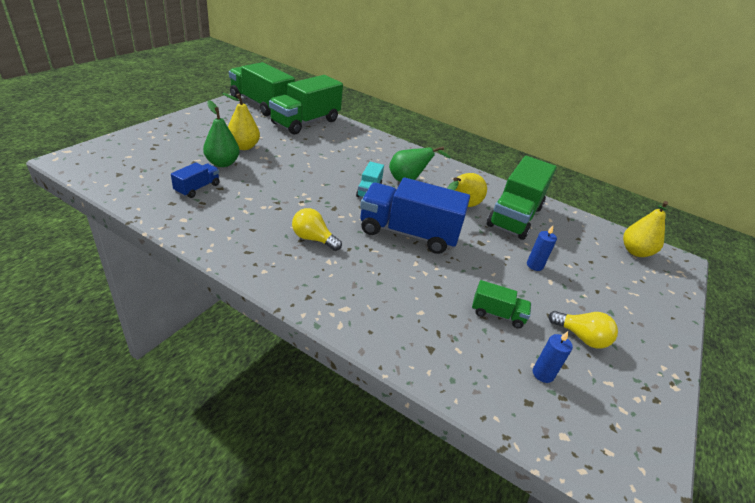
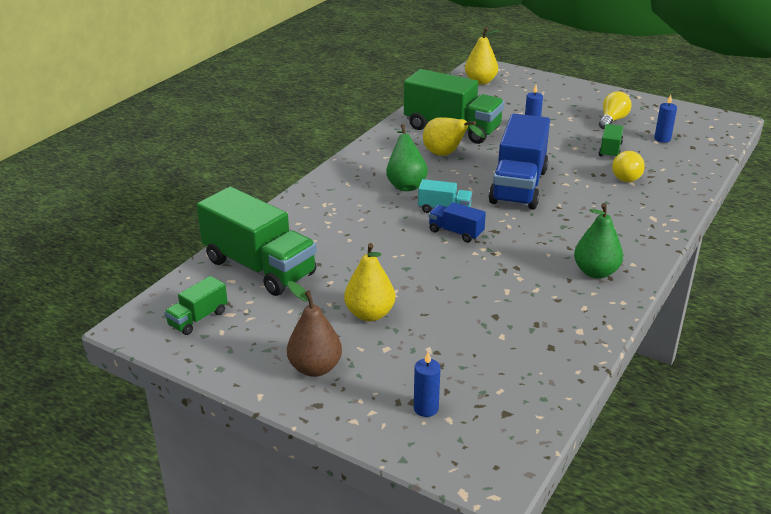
camera: 85 degrees left, 5 degrees down
blue truck [171,162,219,198] -> blue truck moved to [428,202,486,243]
green pear [203,100,240,167] -> green pear moved to [574,203,623,279]
green truck [229,62,295,116] -> green truck [164,276,228,335], size x0.47
yellow light bulb [292,208,342,251] -> yellow light bulb moved to [612,151,645,182]
none -> brown pear [287,281,342,377]
none -> blue candle [414,352,441,417]

